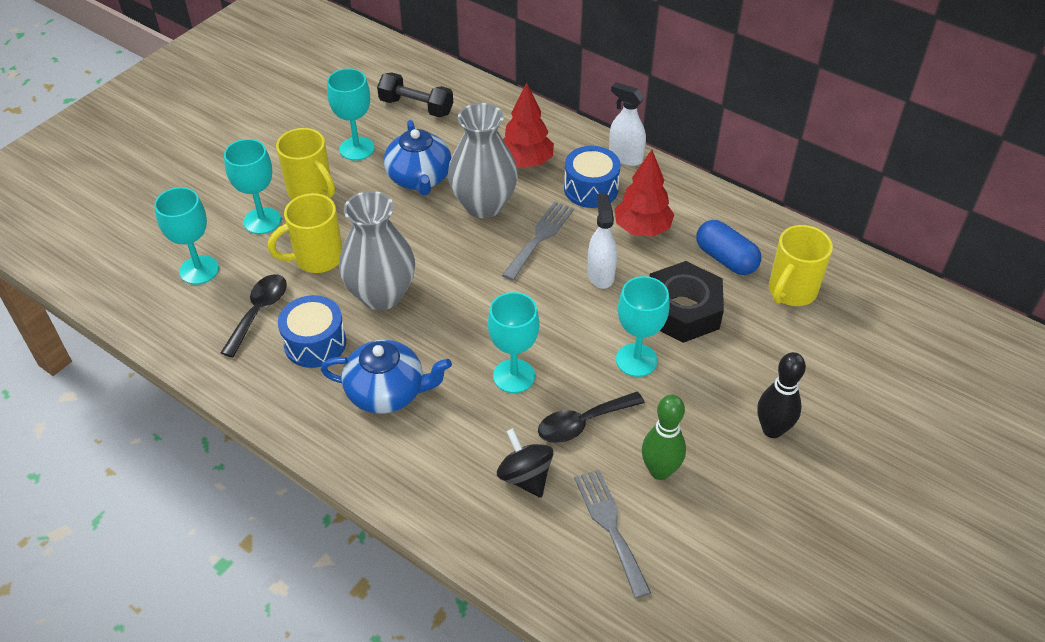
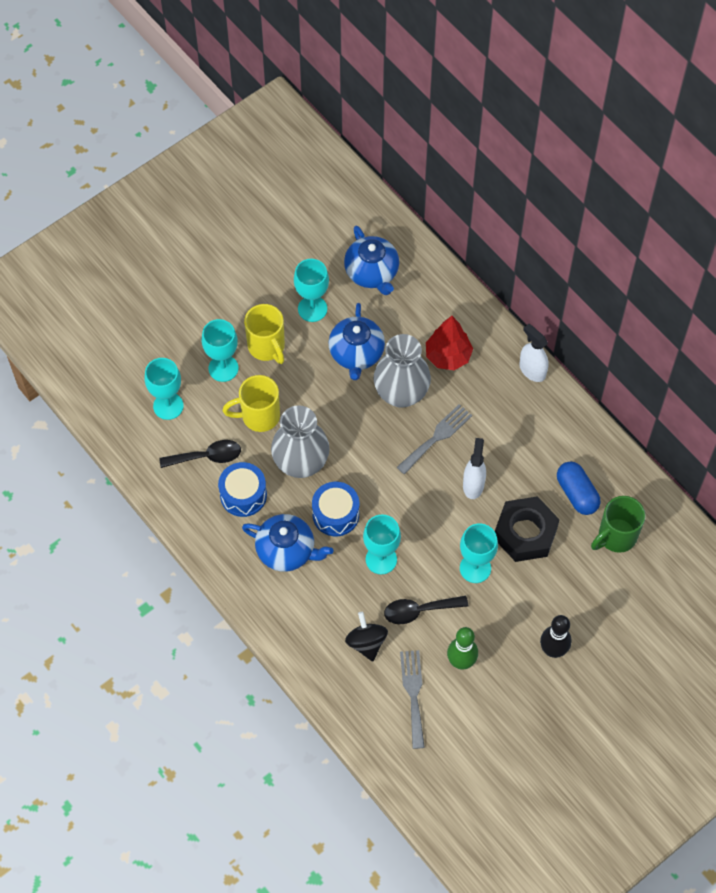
camera: 15 degrees right, 15 degrees up
black spoon [221,274,287,357] -> black spoon turned 45 degrees clockwise [159,440,241,468]
black dumbbell [377,72,453,117] -> blue teapot [344,226,399,295]
blue drum [564,146,621,208] -> blue drum moved to [312,482,359,536]
red tree [614,150,674,237] -> none
yellow mug [769,225,833,306] -> green mug [591,496,646,553]

